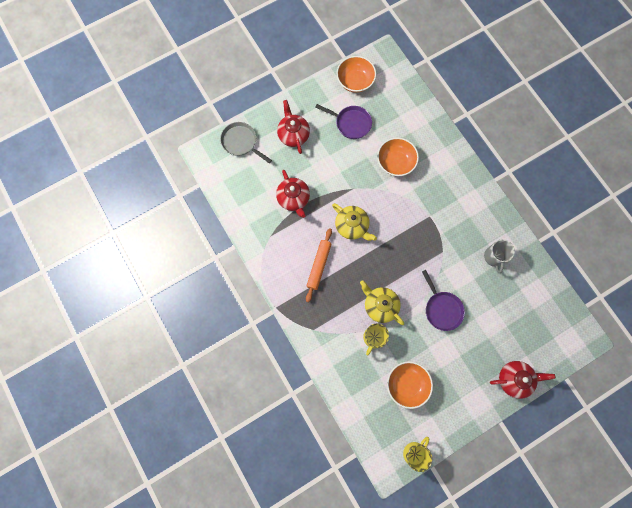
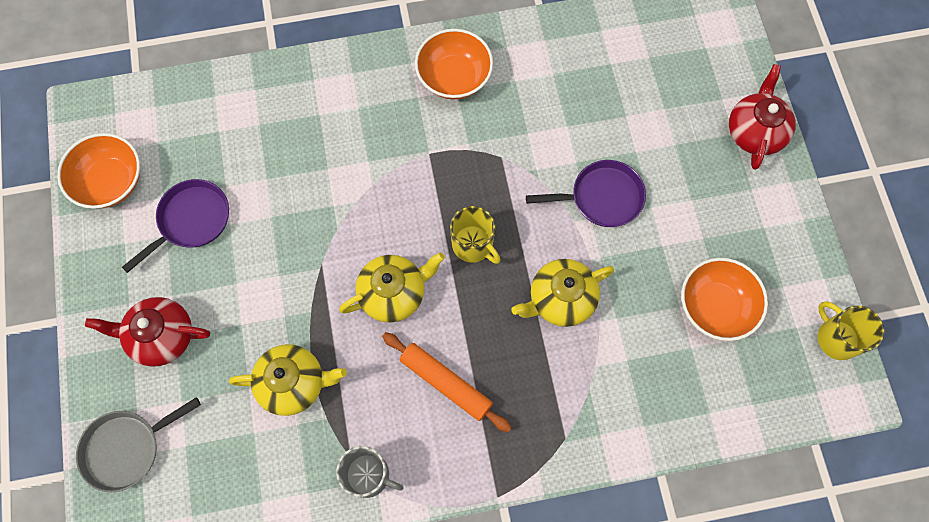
camera: 70 degrees left, 5 degrees down
red teapot [276,170,310,218] -> yellow teapot [229,344,347,416]
yellow mug [363,323,389,356] -> yellow mug moved to [450,206,500,264]
orange bowl [377,138,419,176] -> orange bowl moved to [415,29,493,100]
grey mug [484,240,515,273] -> grey mug moved to [336,446,404,498]

